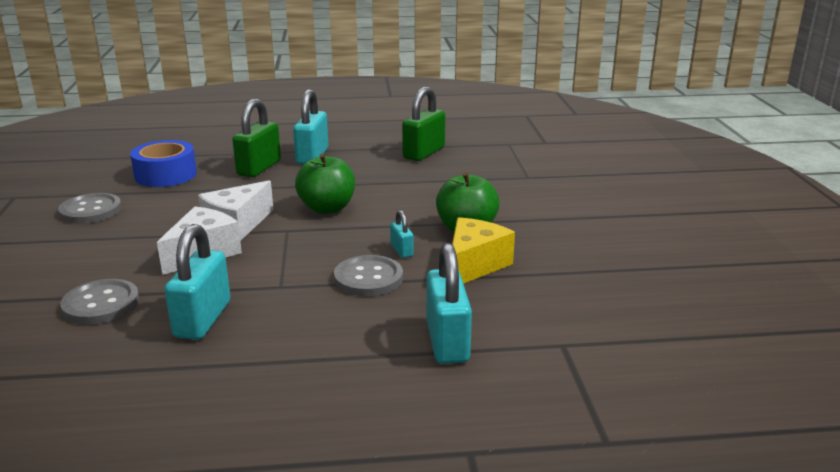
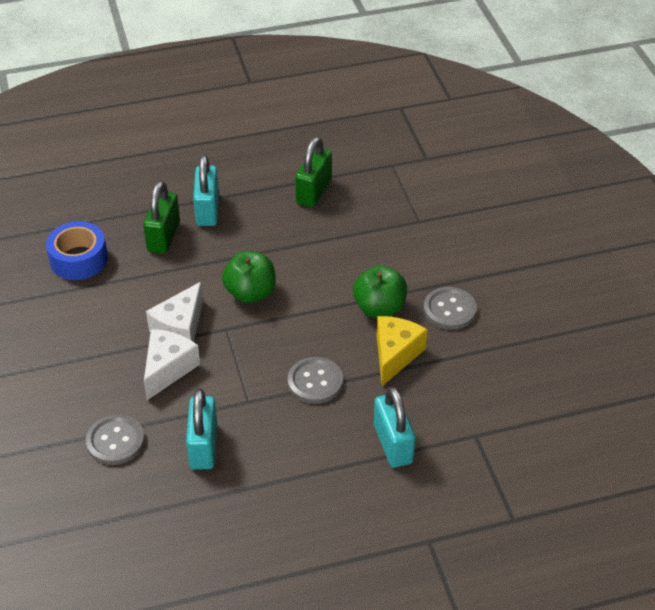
camera: 10 degrees left, 20 degrees up
grey button [58,193,122,224] -> grey button moved to [423,287,477,330]
turquoise padlock [390,210,414,258] -> none

